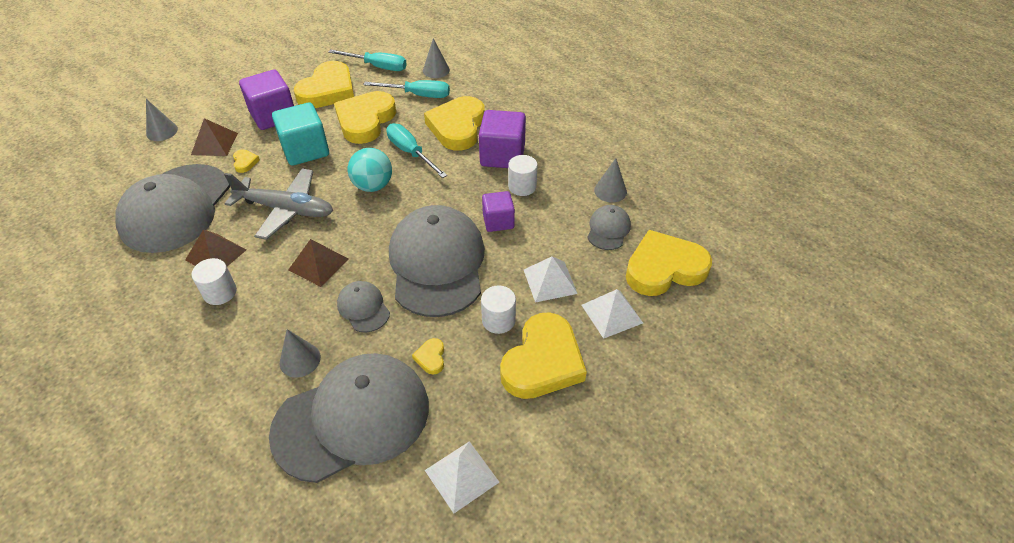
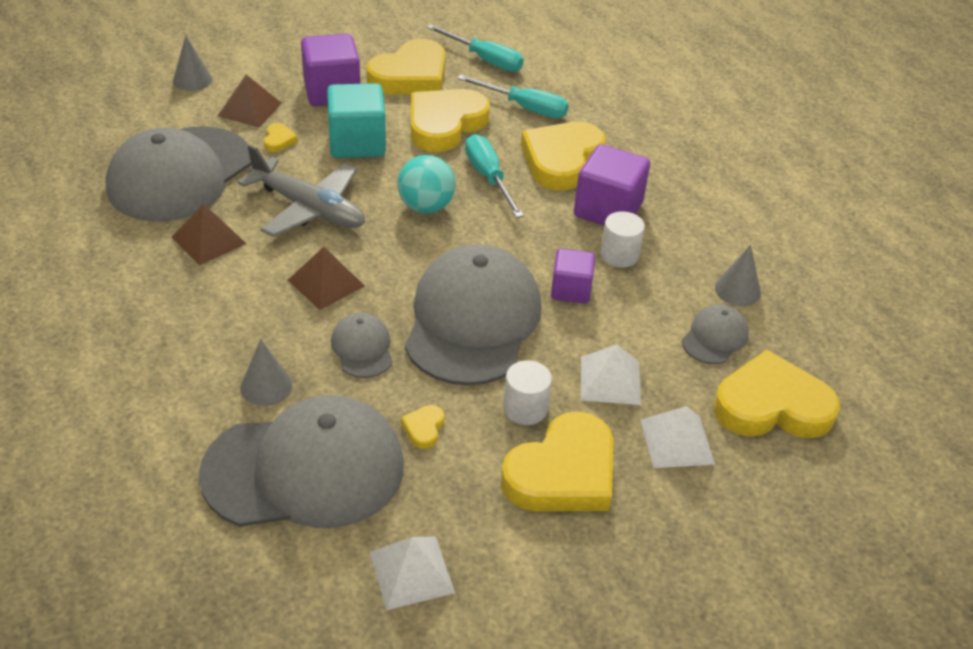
camera: 15 degrees right, 5 degrees down
white cylinder [191,258,237,305] -> none
grey cone [423,38,450,78] -> none

